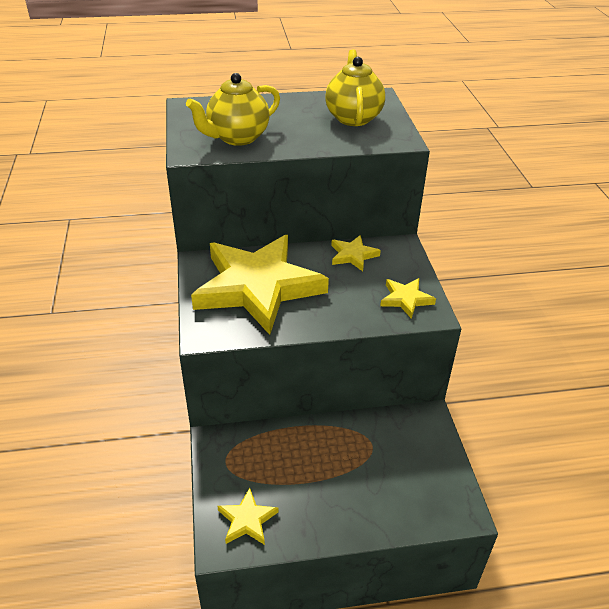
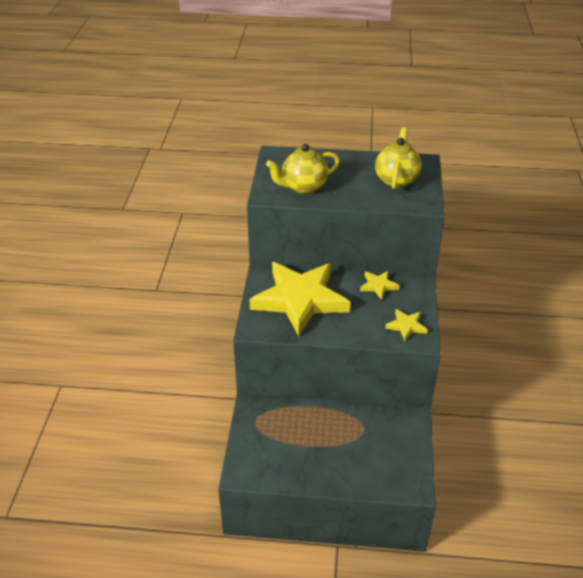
camera: 15 degrees right, 0 degrees up
yellow star [218,488,279,545] -> none

